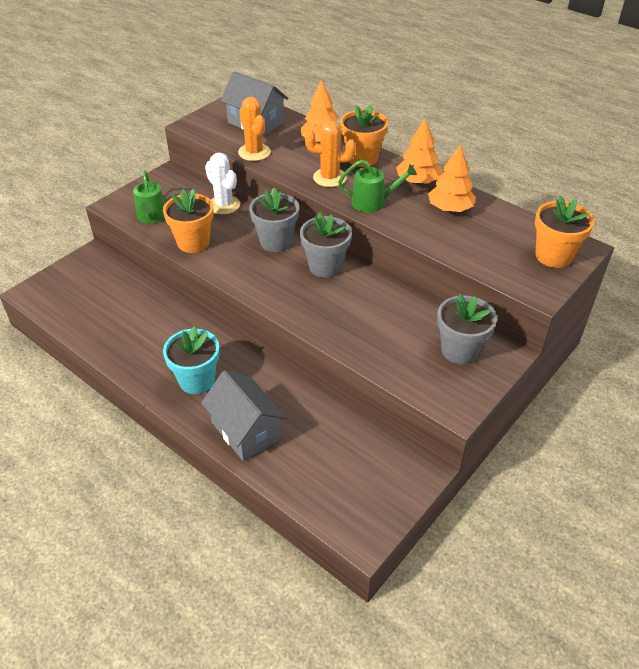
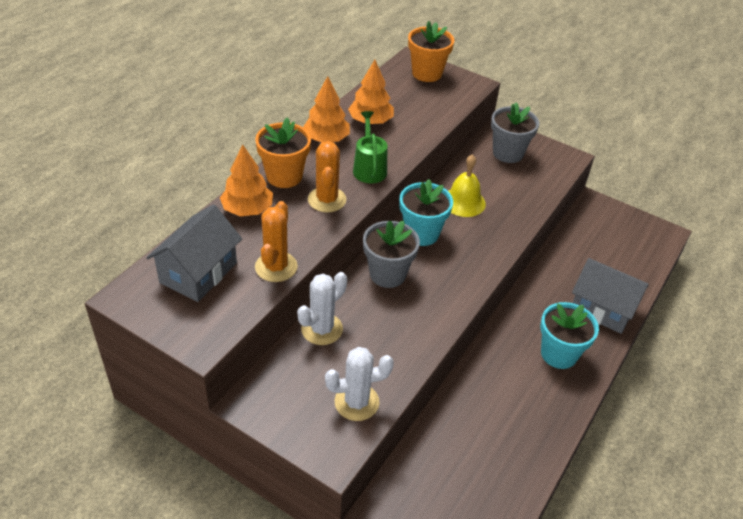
camera: 100 degrees left, 0 degrees up
green watering can [133,171,165,224] -> white cactus [325,347,394,421]
orange flower pot [163,189,214,253] -> none
grey house [201,370,287,461] -> grey house turned 75 degrees clockwise [572,258,648,334]
orange cactus [238,97,271,161] -> orange cactus turned 45 degrees counterclockwise [255,201,298,282]
grey flower pot [300,212,352,278] -> turquoise flower pot [400,179,453,246]
none -> yellow bell [449,154,486,217]

